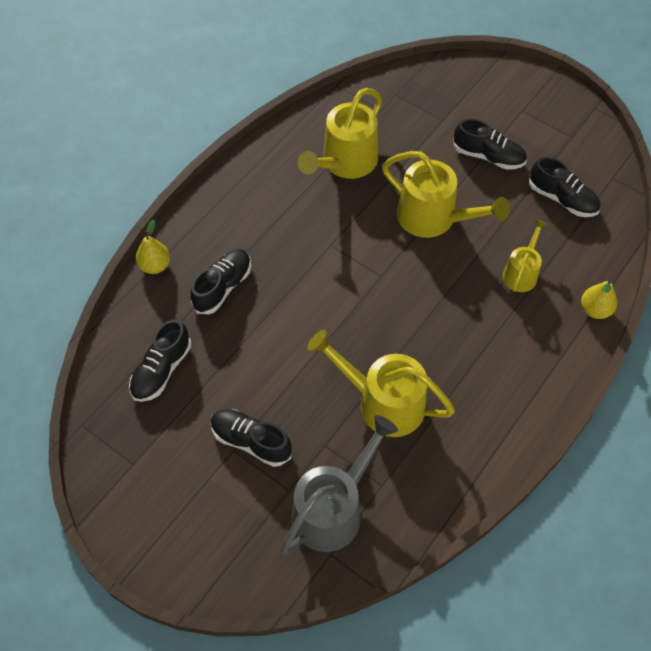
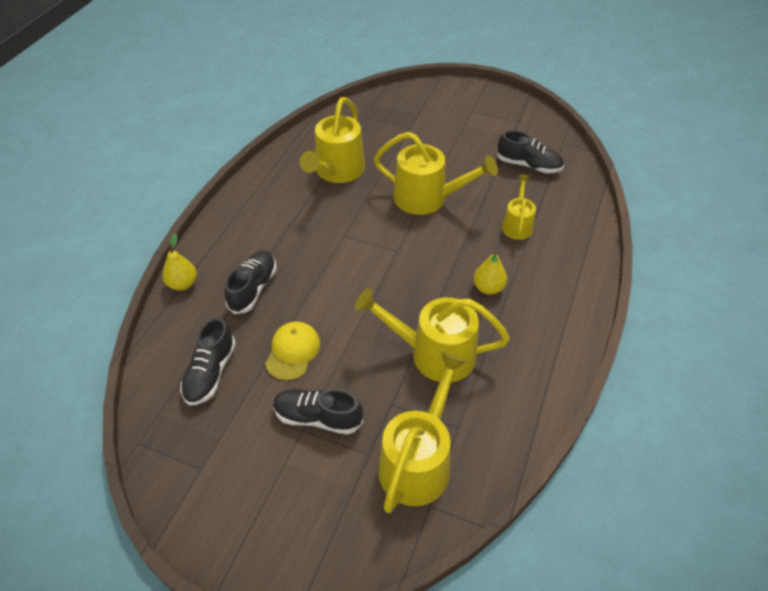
camera: 15 degrees left, 10 degrees down
grey watering can [280,415,398,555] -> yellow watering can [378,352,467,513]
black shoe [453,119,527,170] -> none
yellow pear [581,280,617,319] -> yellow pear moved to [473,251,507,295]
none -> yellow cap [265,322,320,380]

